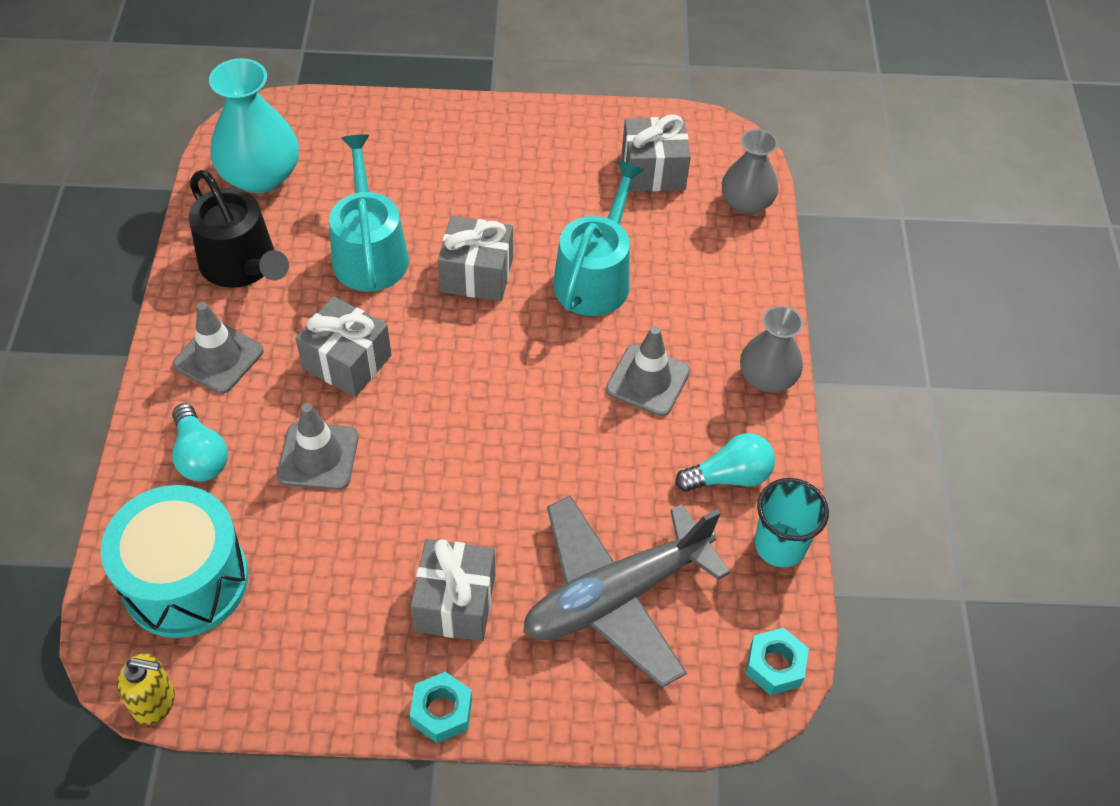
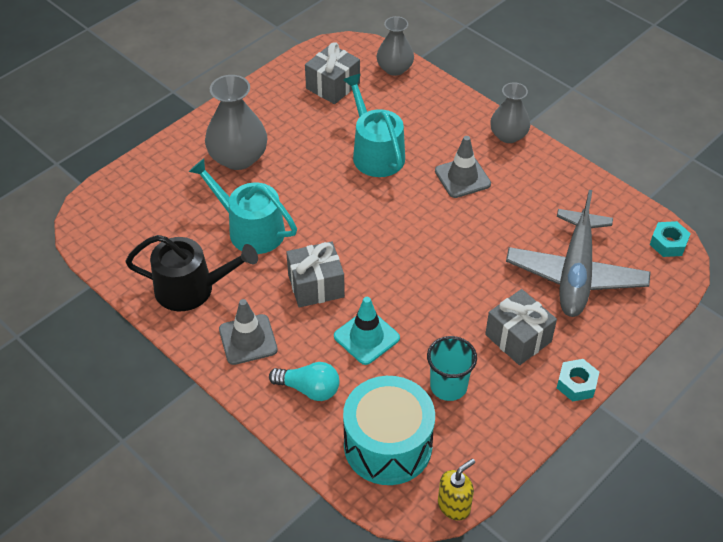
camera: 45 degrees left, 5 degrees down
turquoise vase [209,58,299,193] -> none
grey traffic cone [277,403,359,490] -> turquoise traffic cone [334,297,400,365]
grey gift [438,216,513,301] -> none
turquoise light bulb [675,433,775,492] -> none
turquoise cup [754,478,829,567] -> turquoise cup moved to [427,336,477,401]
none -> grey vase [205,75,267,170]

